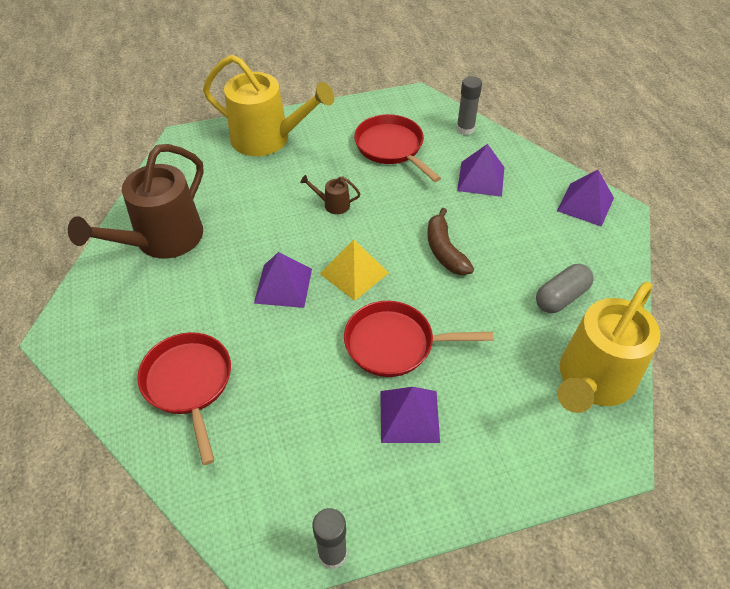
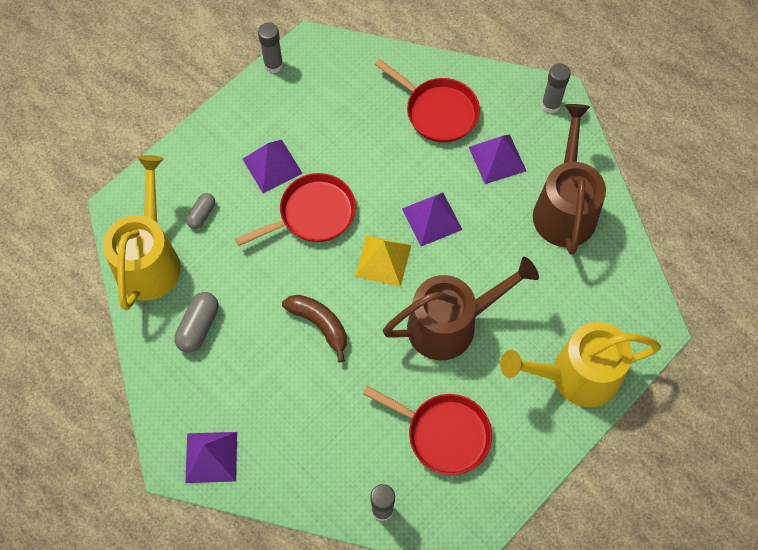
camera: 150 degrees right, 15 degrees up
brown watering can [300,175,361,214] -> brown watering can [383,257,539,360], size x2.50
purple pyramid [457,144,504,197] -> purple pyramid moved to [469,134,526,184]
none -> grey capsule [186,193,215,229]
none -> grey glue stick [541,63,571,113]

